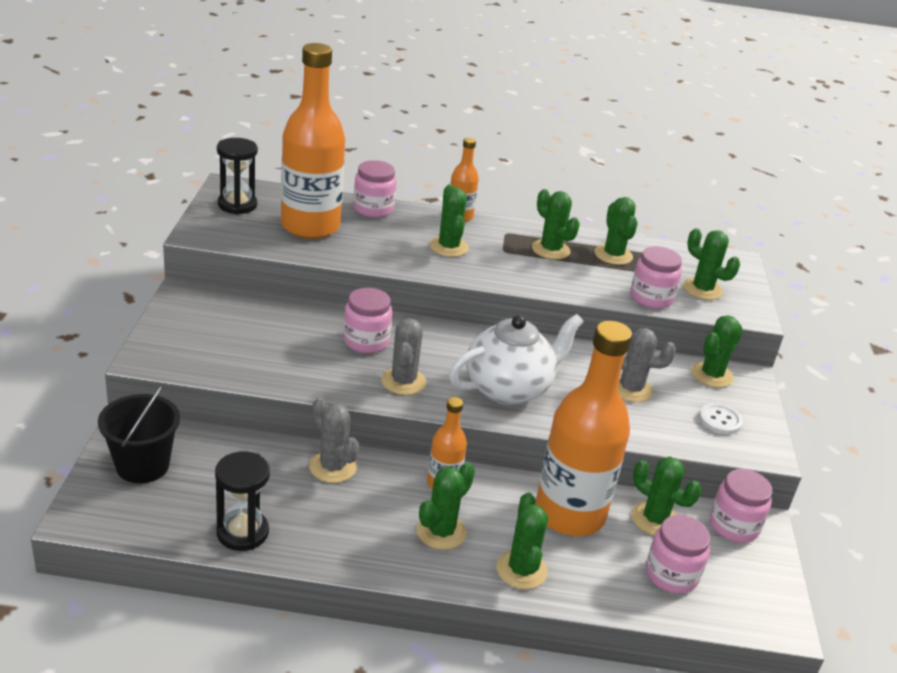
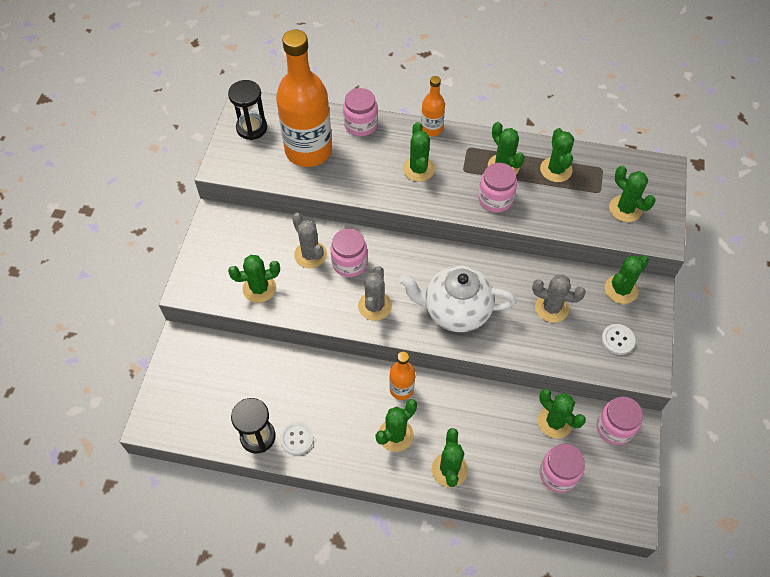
camera: 10 degrees right, 25 degrees up
black bucket [98,384,180,483] -> none
grey cactus [309,397,359,483] -> grey cactus moved to [292,213,327,268]
white teapot [449,314,584,405] -> white teapot turned 150 degrees counterclockwise [399,266,516,332]
orange bottle [535,321,632,536] -> none
pink jar [630,246,682,309] -> pink jar moved to [478,163,517,212]
none -> green cactus [228,255,280,303]
none -> white button [280,422,314,455]

